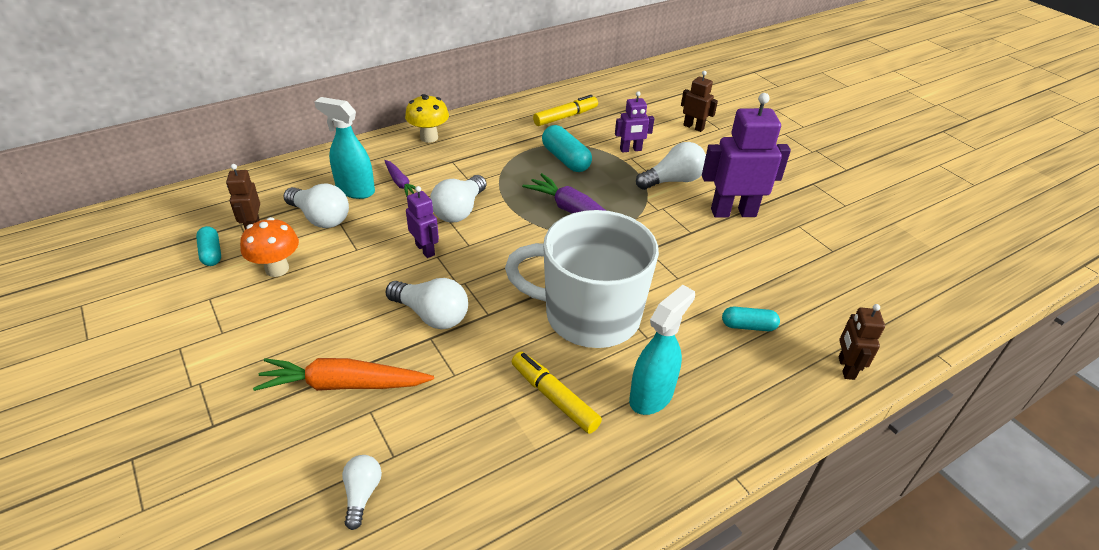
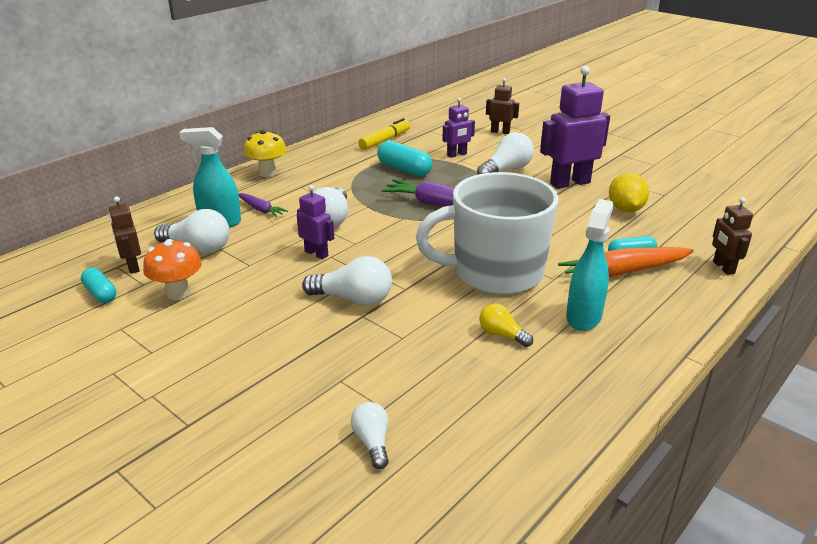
camera: 15 degrees left, 10 degrees down
orange carrot [253,358,434,391] -> orange carrot moved to [558,247,694,277]
yellow marker [512,352,602,434] -> yellow light bulb [479,304,533,347]
none -> yellow lemon [609,173,649,213]

